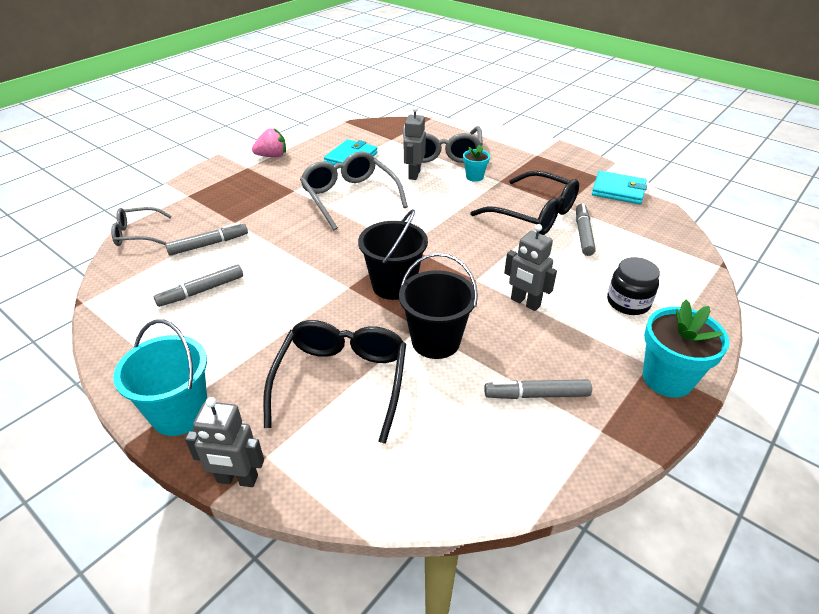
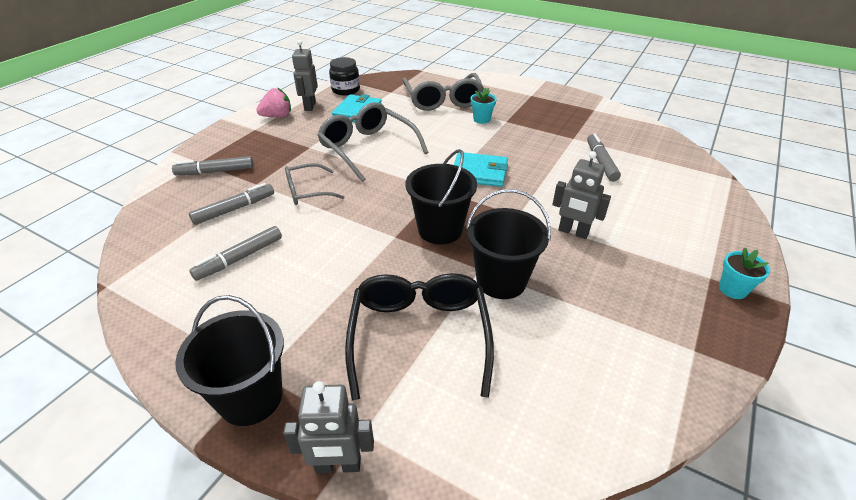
camera: 10 degrees left, 0 degrees up
grey glasses [111,207,172,246] -> grey glasses moved to [285,163,344,205]
turquoise bucket [113,320,207,436] -> black bucket [175,295,284,426]
grey robot [404,106,426,180] -> grey robot moved to [292,40,318,111]
black glasses [470,171,579,235] -> none
grey marker [484,379,592,399] -> grey marker moved to [172,156,254,175]
turquoise wallet [592,171,647,204] -> turquoise wallet moved to [454,152,508,187]
black jar [607,257,660,315] -> black jar moved to [329,57,360,95]
turquoise flower pot [643,300,730,398] -> turquoise flower pot [719,247,770,299], size x0.55

